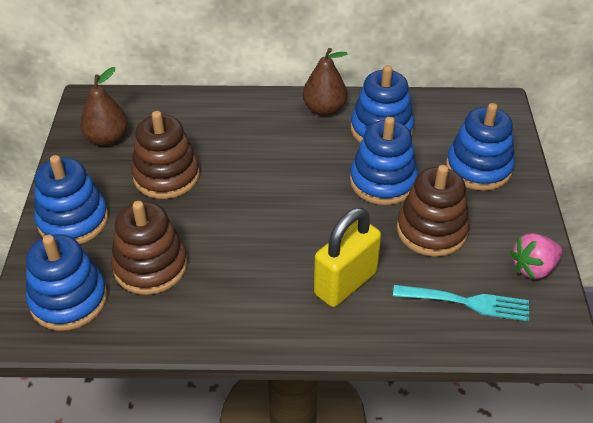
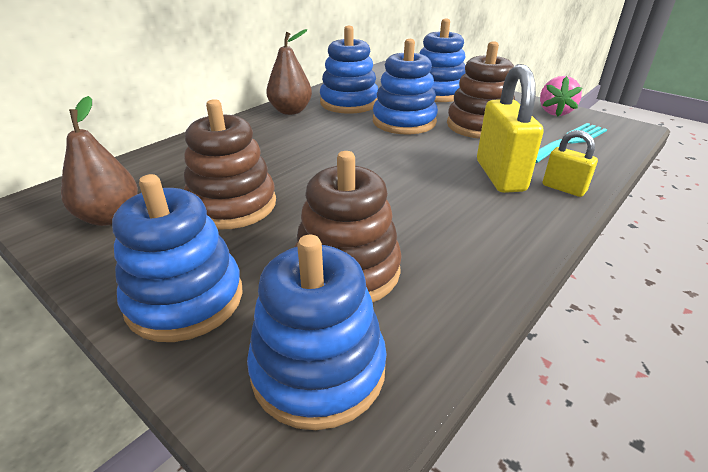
camera: 50 degrees left, 10 degrees down
none -> yellow padlock [543,130,598,197]

